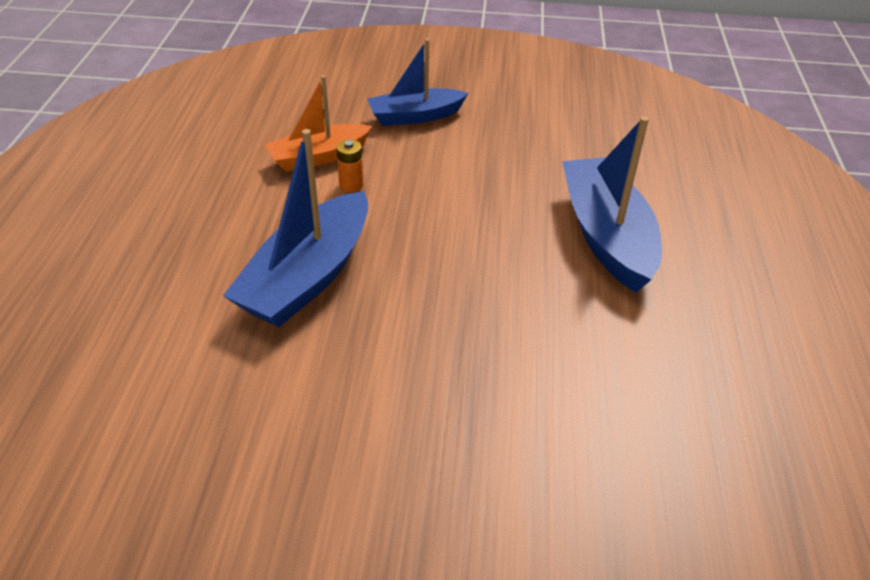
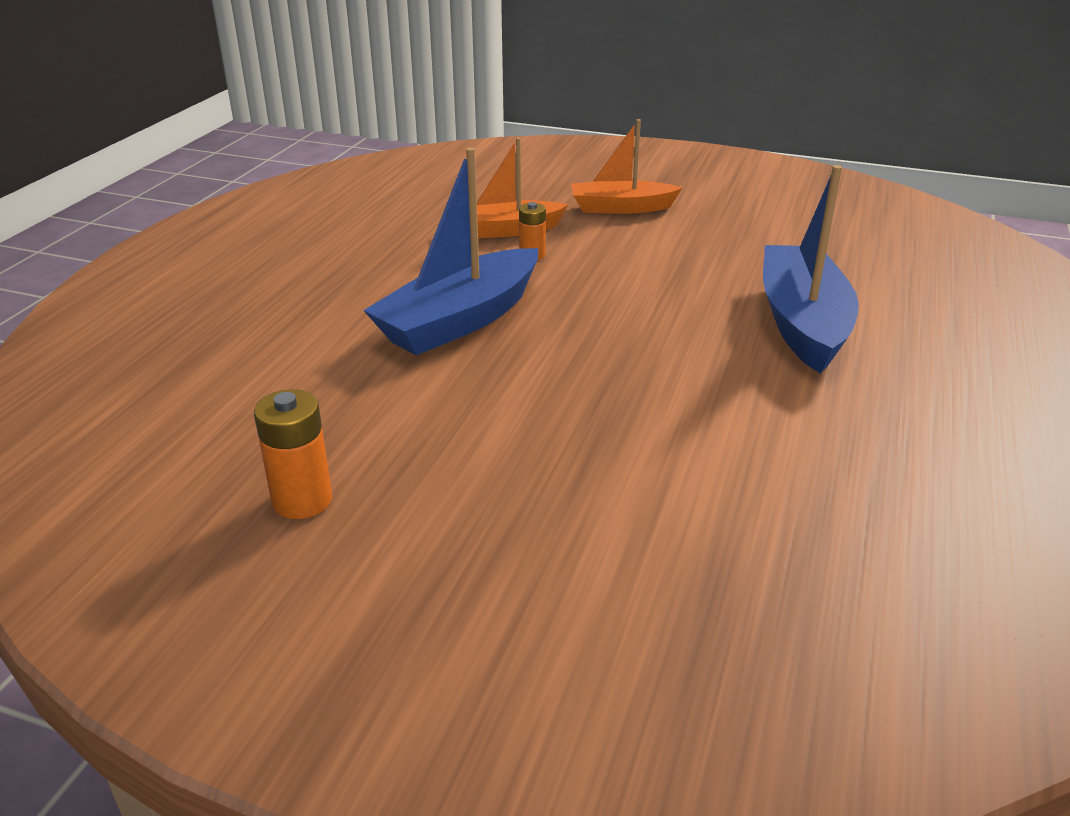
camera: 15 degrees right, 10 degrees down
blue boat [367,39,468,126] -> orange boat [571,119,682,214]
none -> orange battery [254,389,332,519]

